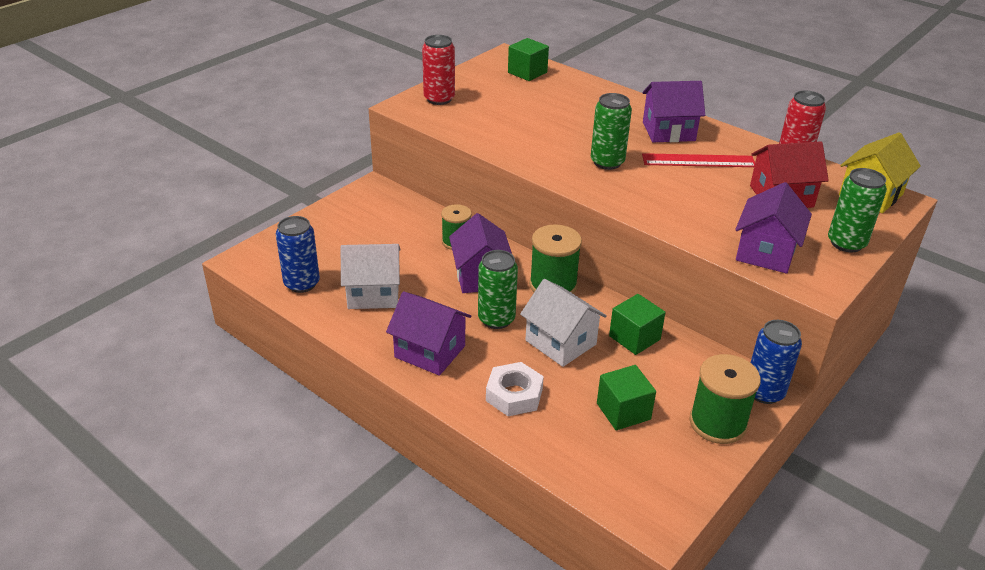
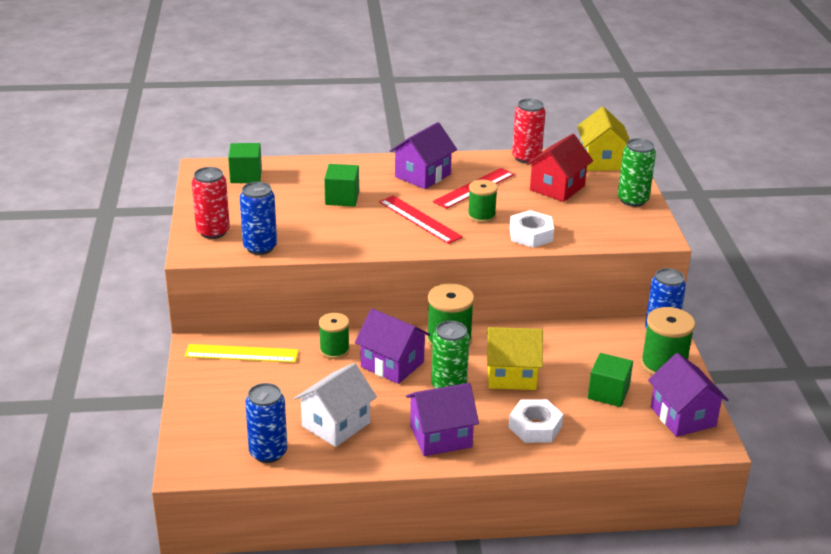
camera: 45 degrees left, 5 degrees down
white house [520,279,607,367] -> yellow house [486,327,543,390]
green can [591,93,632,170] -> red ruler [379,195,463,244]
green cube [609,294,666,355] -> green cube moved to [324,164,359,207]
purple house [735,182,812,273] -> purple house moved to [648,353,729,437]
none -> yellow ruler [184,344,298,363]
none -> blue can [240,182,277,255]
none -> green spool [468,180,498,223]
none -> white nut [510,210,554,248]

